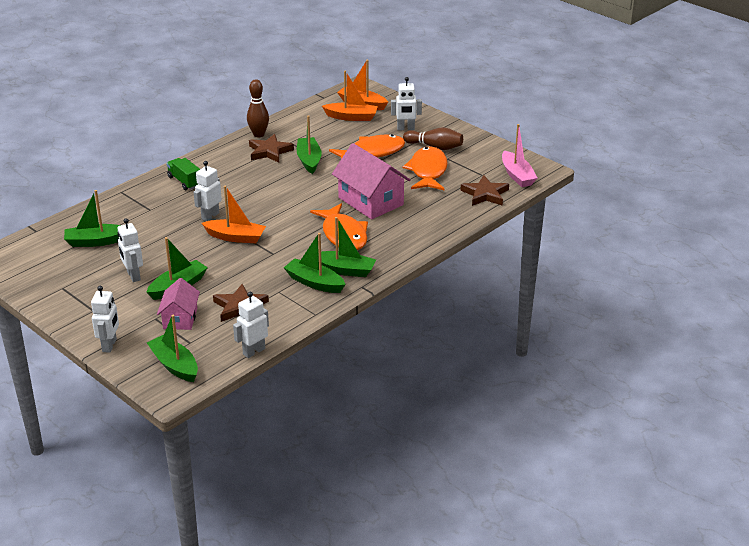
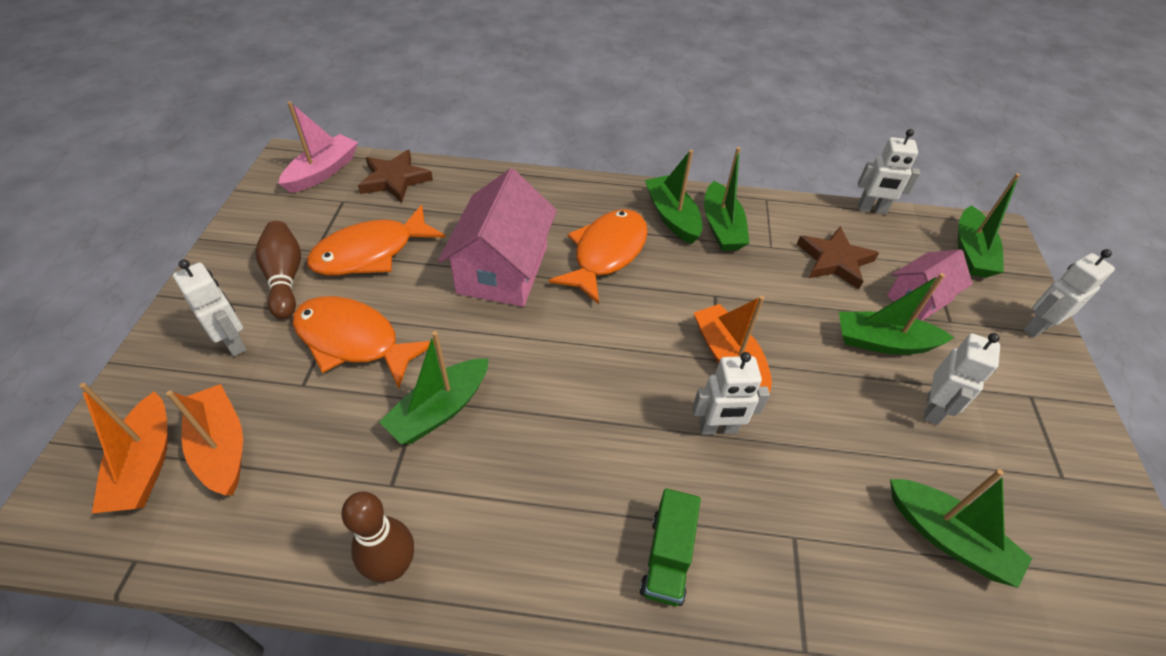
camera: 130 degrees left, 15 degrees up
brown star [249,134,294,163] -> none

